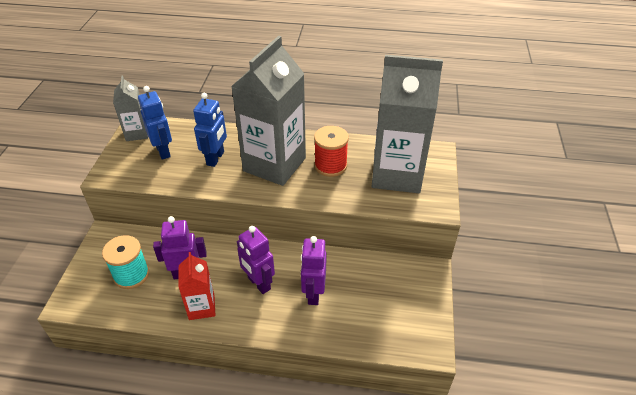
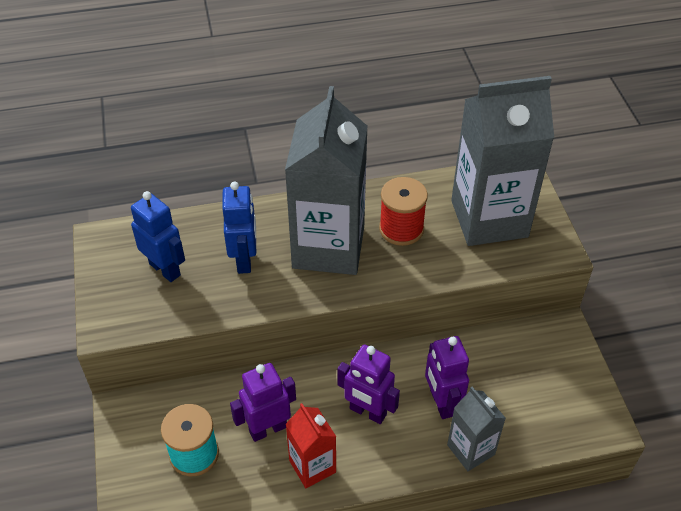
camera: 20 degrees left, 5 degrees up
grey carton [113,76,148,141] -> grey carton moved to [447,387,506,471]

